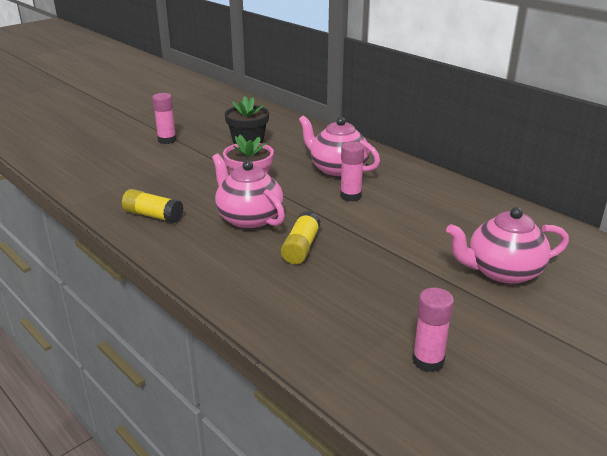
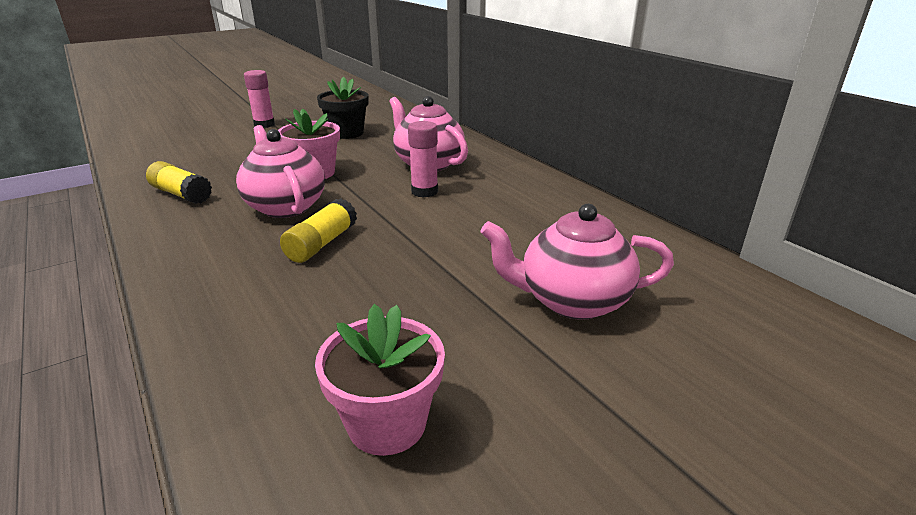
camera: 10 degrees right, 0 degrees up
pink glue stick [412,288,454,372] -> pink flower pot [315,304,445,456]

